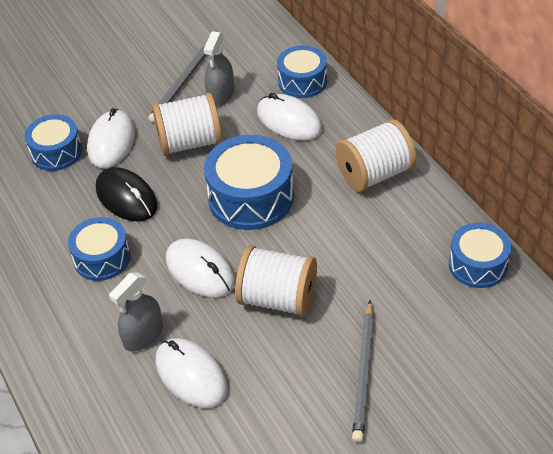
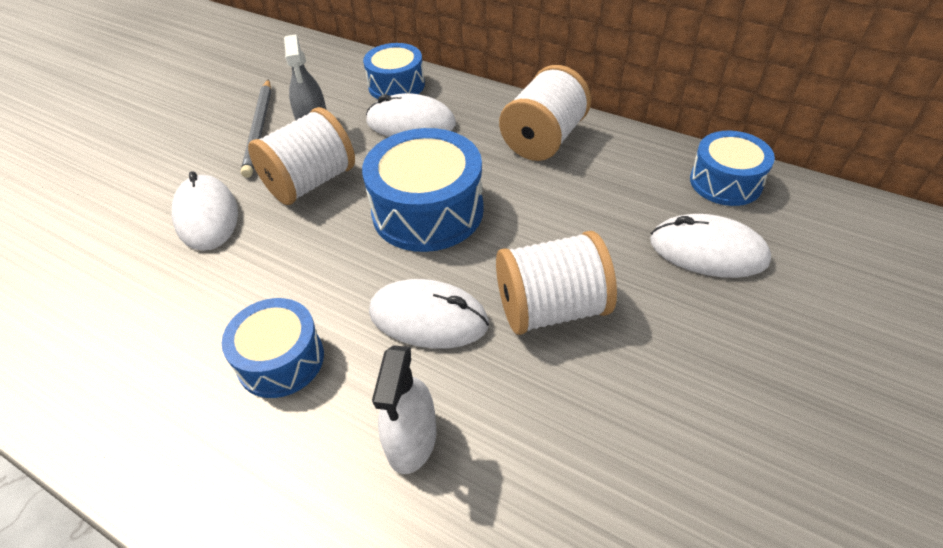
camera: 30 degrees left, 0 degrees up
blue drum [25,114,82,171] -> none
black mouse [96,167,157,222] -> none
grey spray bottle [109,273,163,352] -> white spray bottle [372,345,436,474]
white mouse [155,338,228,408] -> white mouse moved to [650,214,771,278]
grey pencil [352,300,374,442] -> none

